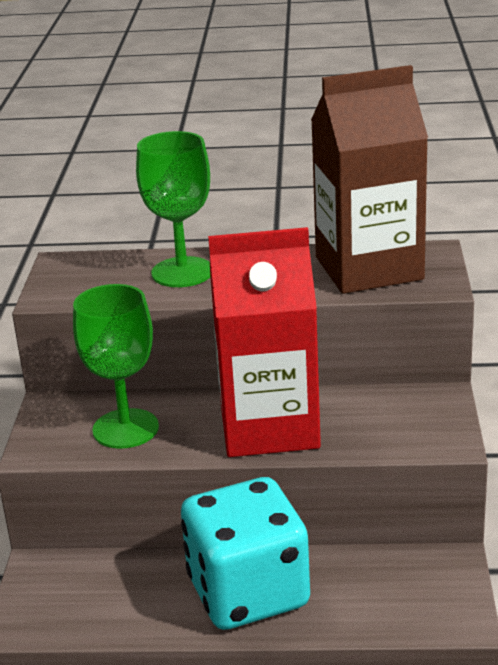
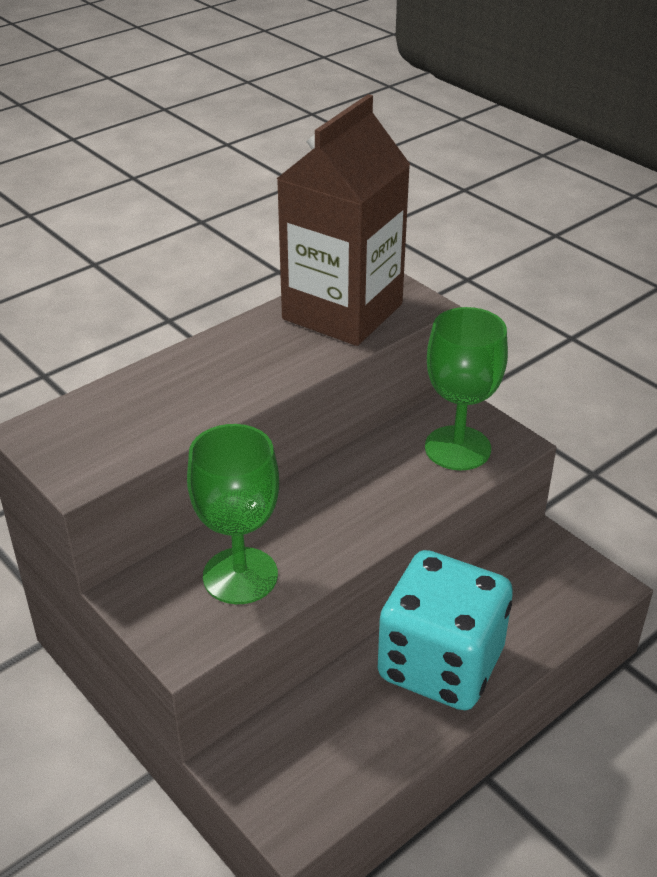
camera: 45 degrees left, 10 degrees up
green goblet [136,131,210,287] -> green goblet moved to [425,307,508,470]
red carton [208,227,321,457] -> none

